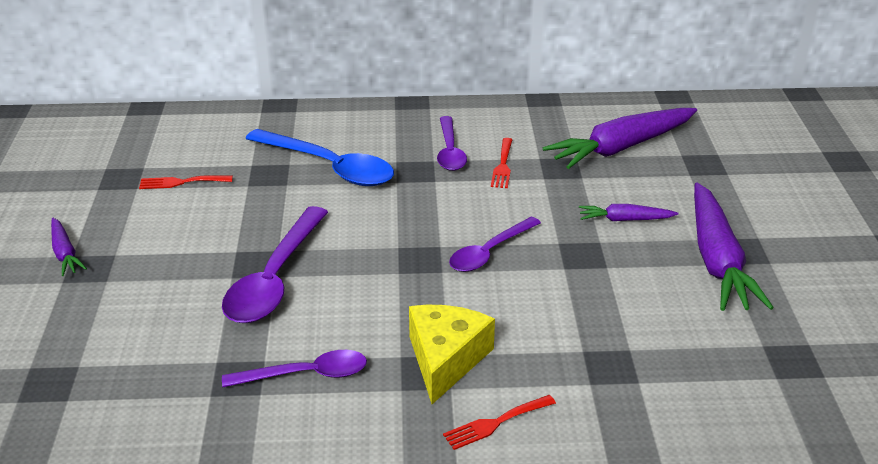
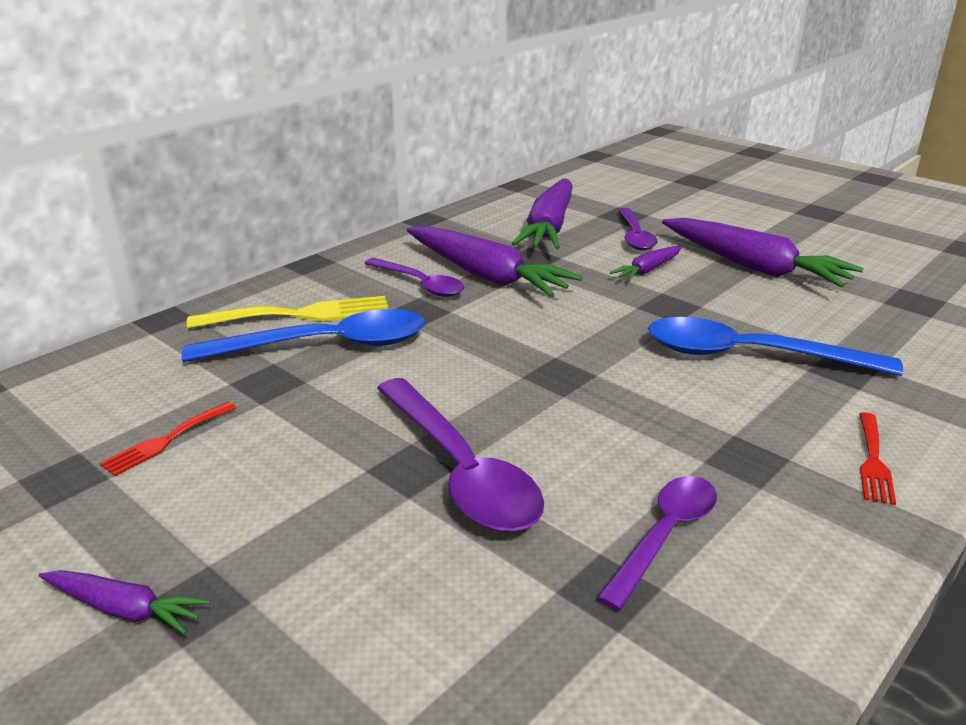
camera: 45 degrees left, 5 degrees down
yellow cheese [409,305,495,404] -> none
purple spoon [449,217,541,272] -> purple spoon moved to [618,208,658,251]
red fork [491,138,513,188] -> purple carrot [407,226,583,297]
none -> yellow fork [187,296,388,329]
none -> blue spoon [648,317,903,376]

